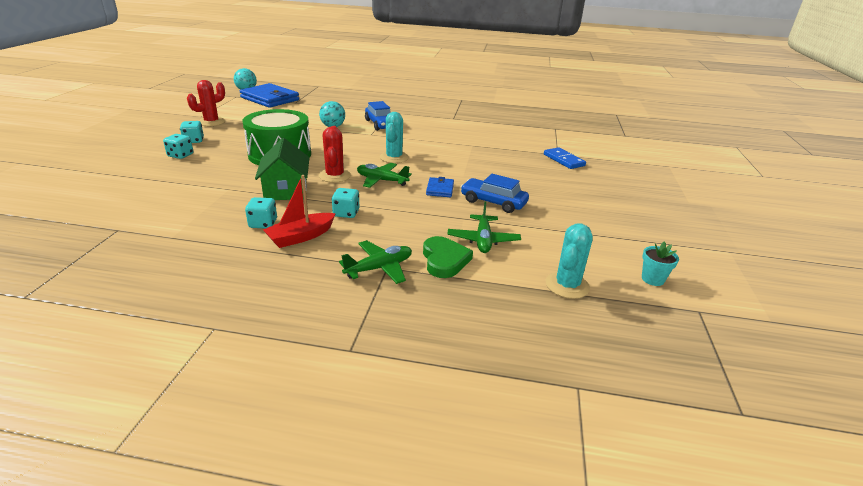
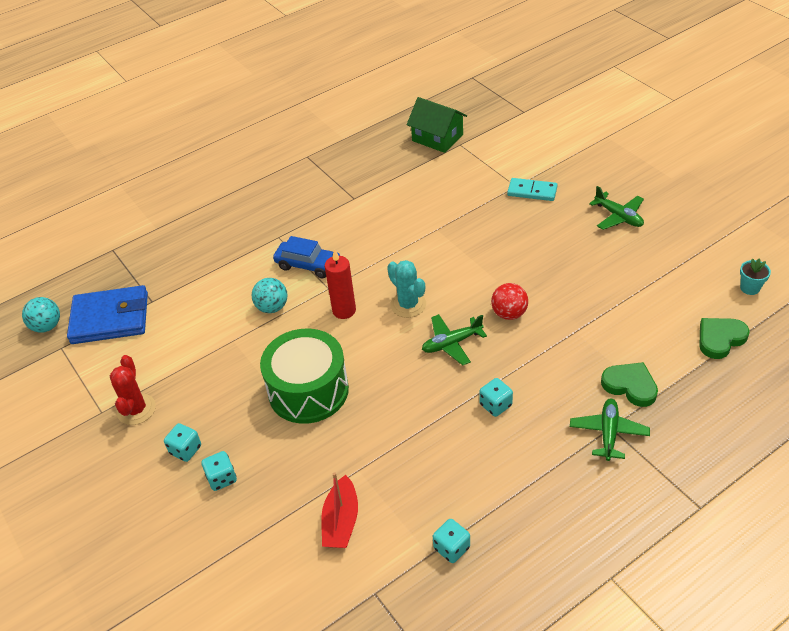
camera: 40 degrees left, 15 degrees up
turquoise dice [245,197,277,229] -> turquoise dice moved to [433,519,470,563]
green house [255,138,310,200] -> green house moved to [407,97,467,153]
red boat [263,175,336,248] -> red boat moved to [321,472,358,548]
red cactus [319,126,351,183] -> none
blue wallet [426,177,454,197] -> red ball [491,283,528,320]
green plane [447,202,521,253] -> green plane moved to [589,186,644,230]
blue car [461,174,529,213] -> none
blue domino [544,147,586,169] -> turquoise domino [507,178,558,201]
turquoise cactus [545,223,593,299] -> green heart [699,318,750,359]
none -> red candle [325,249,356,319]

